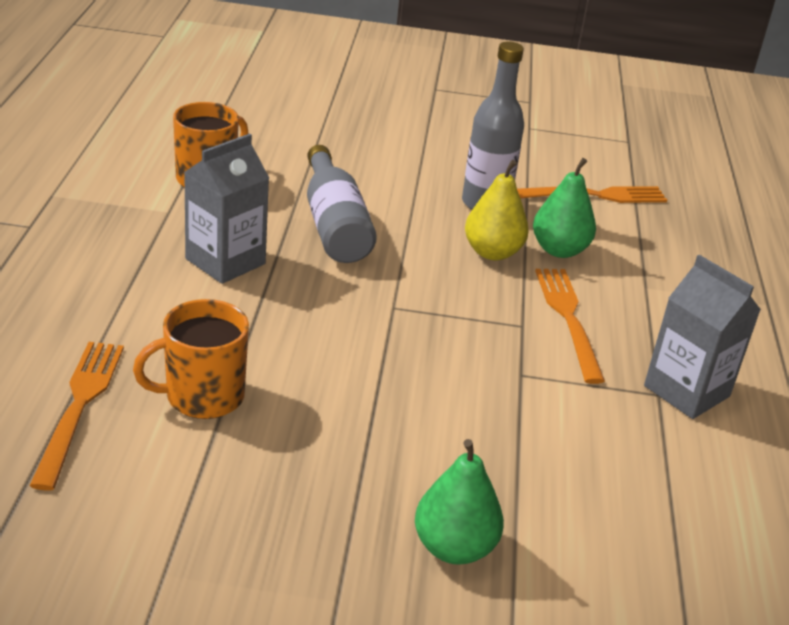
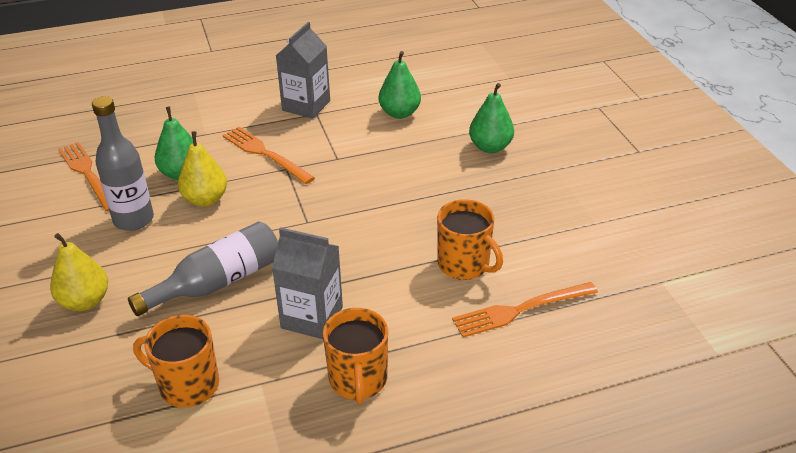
camera: 110 degrees left, 5 degrees up
orange fork [535,269,605,384] -> orange fork turned 75 degrees clockwise [222,127,315,184]
none -> yellow pear [50,233,108,311]
none -> orange mug [323,308,388,405]
none -> green pear [379,51,421,119]

